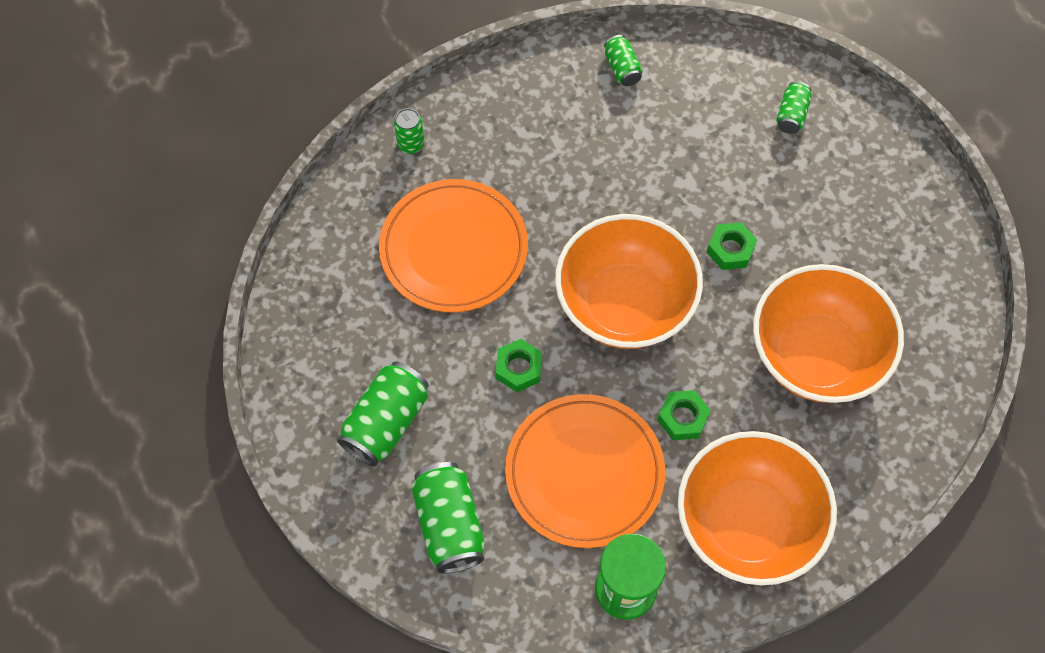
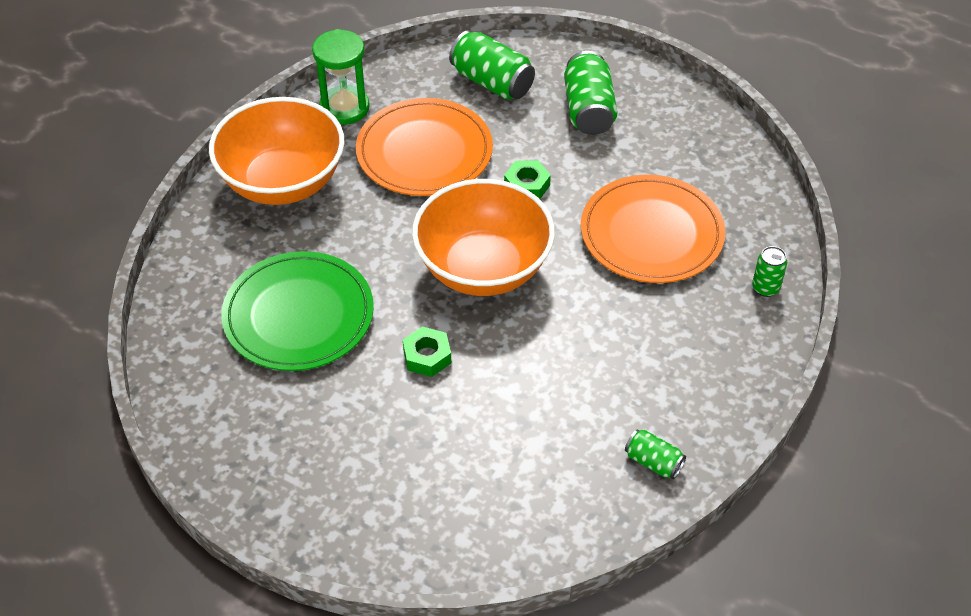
camera: 145 degrees right, 15 degrees down
green nut [657,390,711,440] -> none
orange bowl [753,264,904,403] -> green plate [221,251,374,371]
green can [776,81,812,134] -> none

